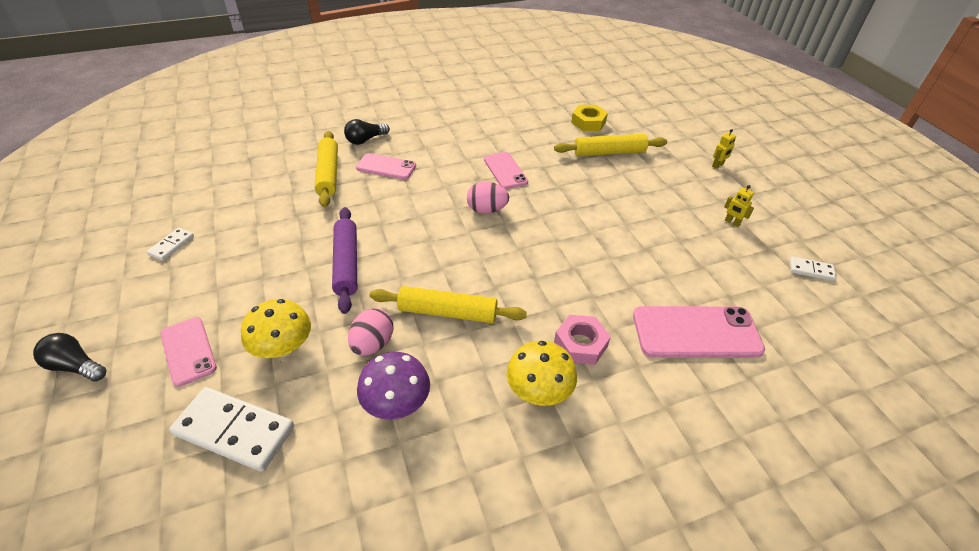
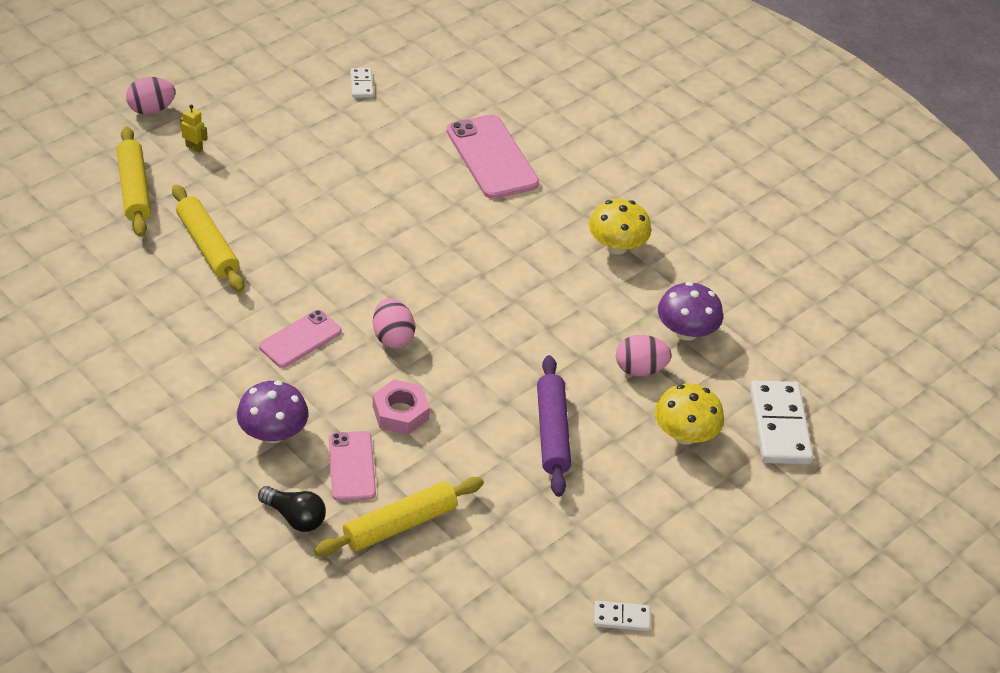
camera: 115 degrees left, 0 degrees up
black light bulb [33,333,106,382] -> none
pink phone [161,317,217,387] -> none
purple rolling pin [332,207,357,314] -> purple rolling pin turned 60 degrees counterclockwise [537,355,571,497]
yellow rolling pin [370,286,527,323] -> yellow rolling pin moved to [117,127,151,237]
pink nut [554,315,611,365] -> pink nut moved to [373,379,430,435]
yellow nut [571,105,608,131] -> none
yellow robot [724,185,754,227] -> none
none -> pink egg [126,77,176,114]
none -> purple mushroom [237,381,309,443]

